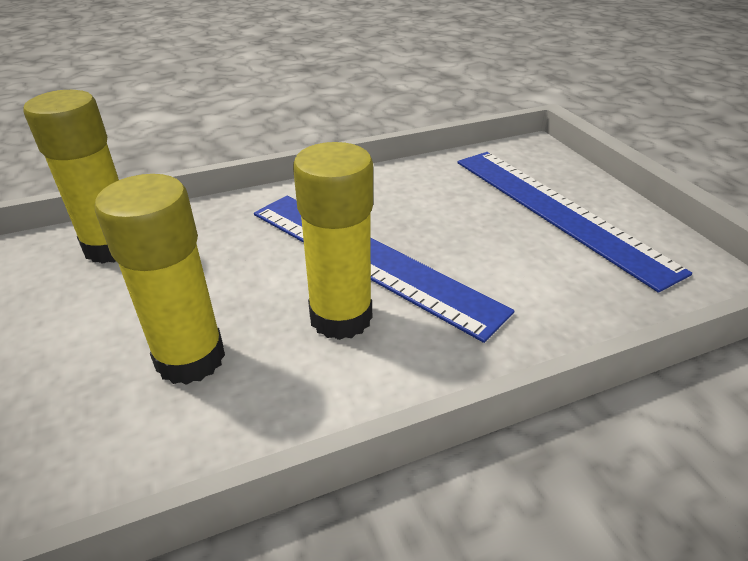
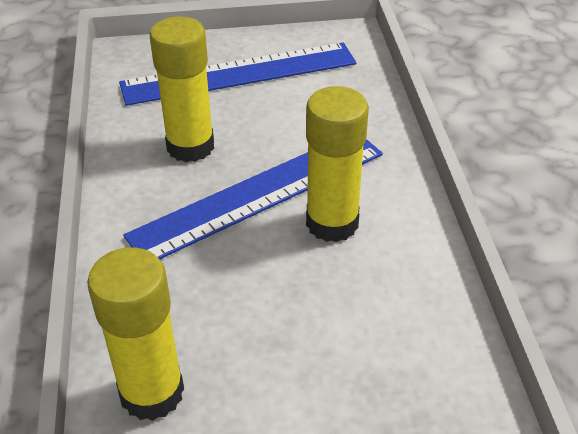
camera: 75 degrees left, 5 degrees up
yellow glue stick [95,174,225,385] -> yellow glue stick moved to [150,16,214,162]

